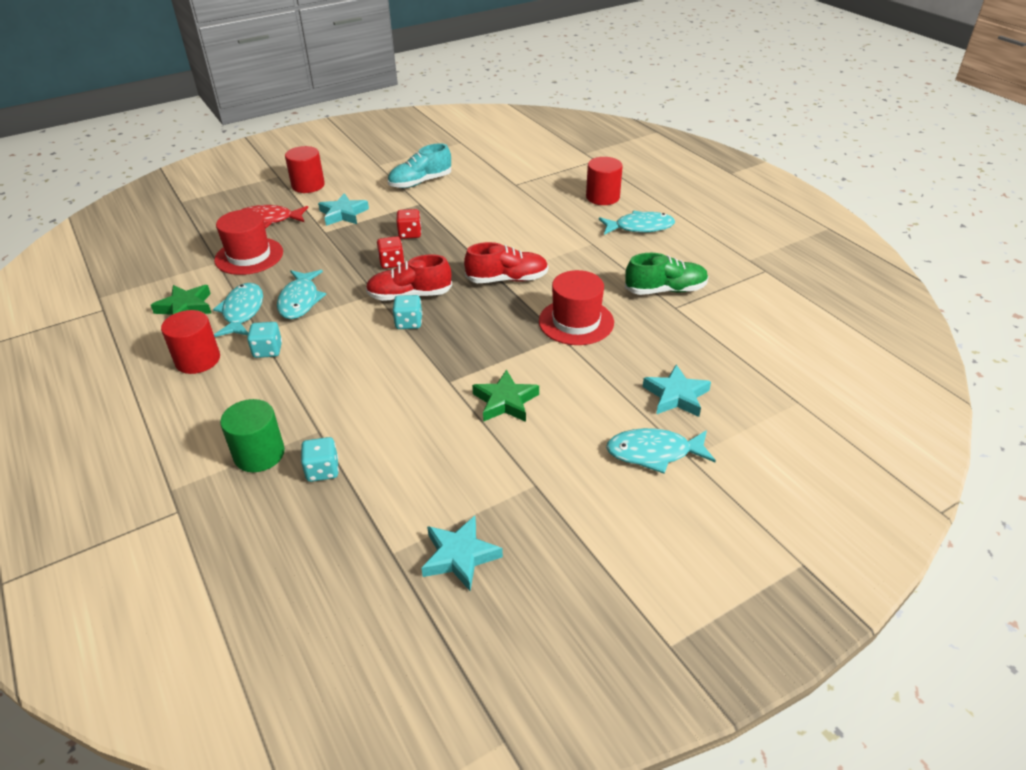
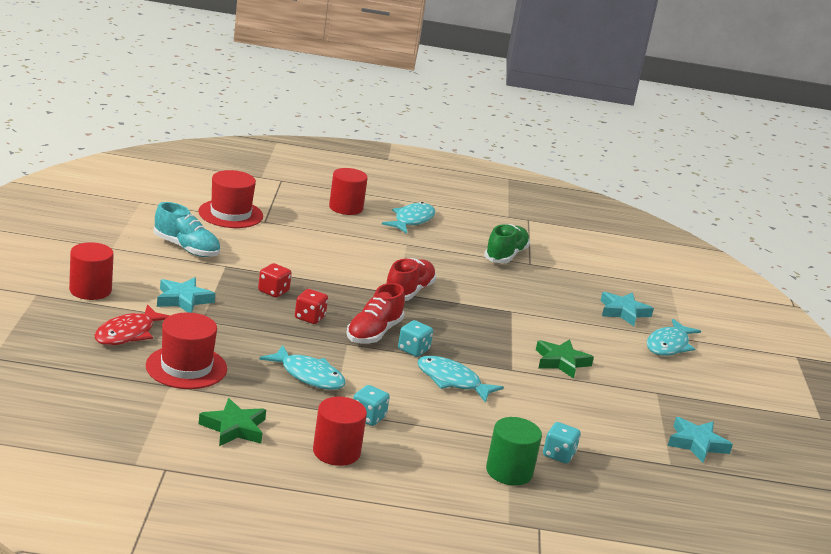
camera: 60 degrees left, 15 degrees down
turquoise fish [213,283,263,337] -> turquoise fish moved to [417,356,504,403]
turquoise shoe [388,143,451,188] -> turquoise shoe turned 60 degrees counterclockwise [154,202,220,257]
red hat [539,270,614,345] -> red hat moved to [198,170,263,228]

